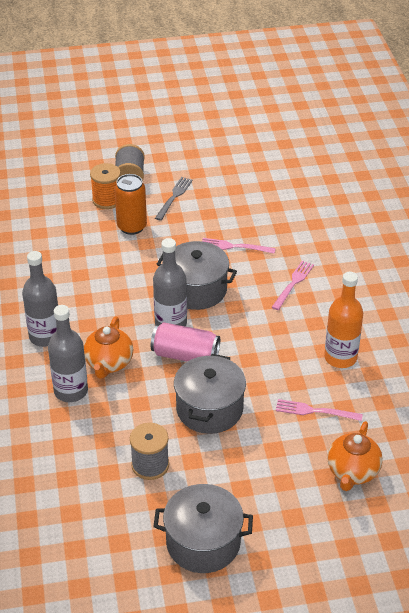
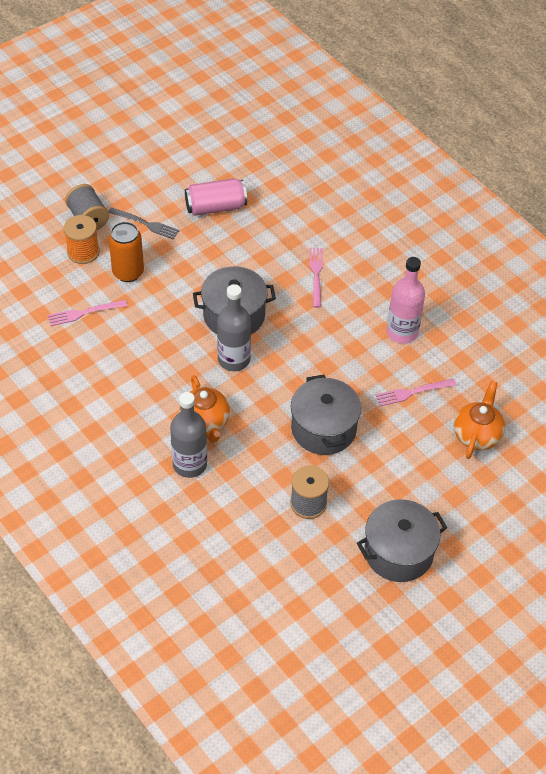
camera: 30 degrees left, 10 degrees up
grey bottle [22,251,58,347] -> none
pink can [151,322,220,361] -> pink can moved to [185,178,247,216]
grey fork [155,177,193,221] -> grey fork turned 120 degrees clockwise [108,207,180,240]
pink fork [202,238,276,254] -> pink fork moved to [48,300,128,326]
orange bottle [324,272,363,368] -> pink bottle [387,257,425,344]
orange teapot [327,421,383,491] -> orange teapot turned 150 degrees counterclockwise [454,381,505,459]

